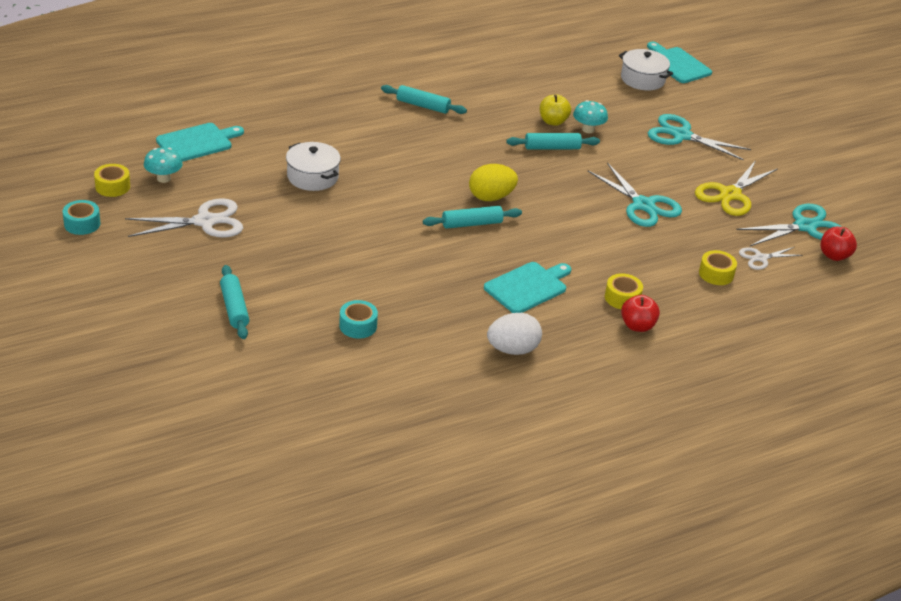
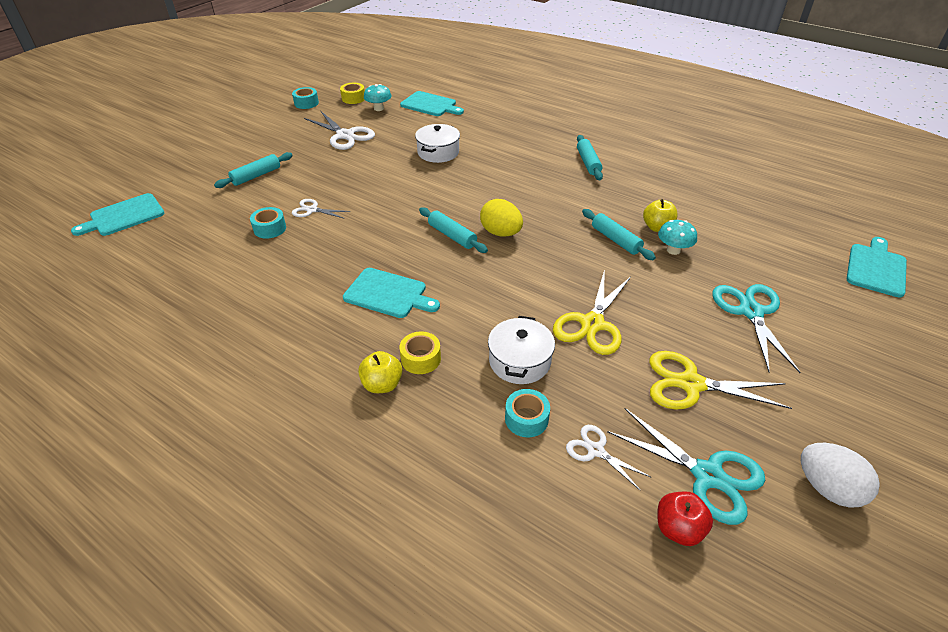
camera: 65 degrees right, 5 degrees up
white egg [487,313,542,355] -> white egg moved to [801,443,880,508]
turquoise scissors [588,162,682,227] -> yellow scissors [553,273,631,355]
white pot [619,49,673,91] -> white pot moved to [488,316,555,384]
red apple [621,295,660,332] -> yellow apple [358,351,402,393]
yellow tape [699,250,737,285] -> turquoise tape [505,389,550,438]
none -> turquoise cutting board [71,193,164,236]
none -> white scissors [292,199,350,219]

